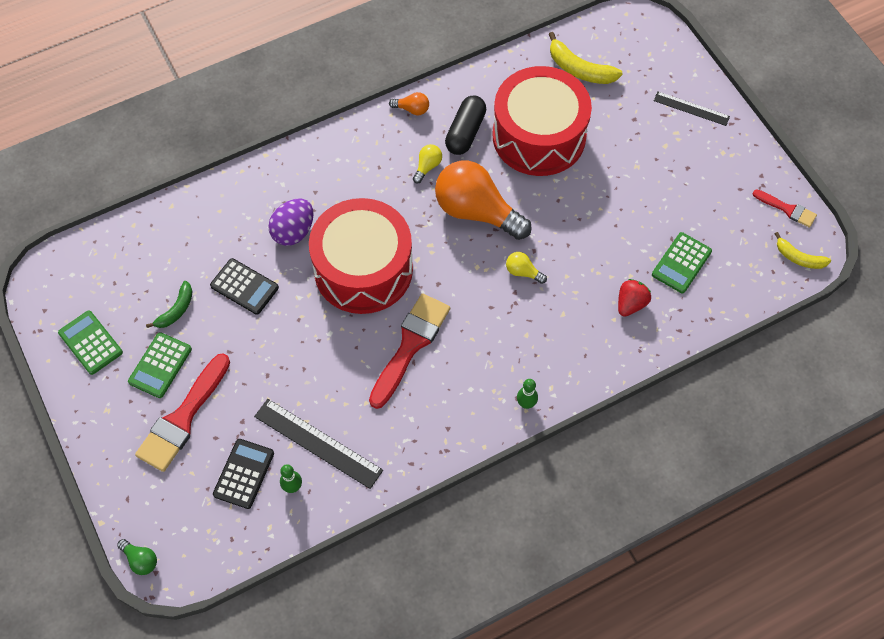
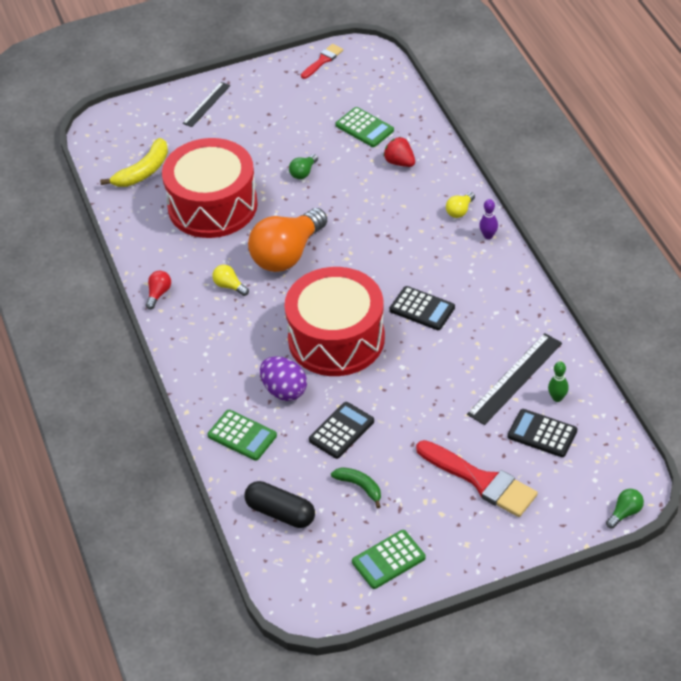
camera: 80 degrees left, 15 degrees down
green calculator [128,332,192,398] -> green calculator moved to [208,410,277,461]
red brush [369,293,450,409] -> black calculator [389,286,455,330]
orange light bulb [389,92,429,115] -> red light bulb [146,271,171,309]
black capsule [445,96,486,155] -> black capsule moved to [244,481,315,528]
yellow light bulb [506,252,547,284] -> yellow light bulb moved to [446,192,475,218]
green bowling pin [517,379,538,409] -> purple bowling pin [479,199,498,239]
yellow banana [775,232,831,269] -> none
none -> green light bulb [289,154,318,179]

